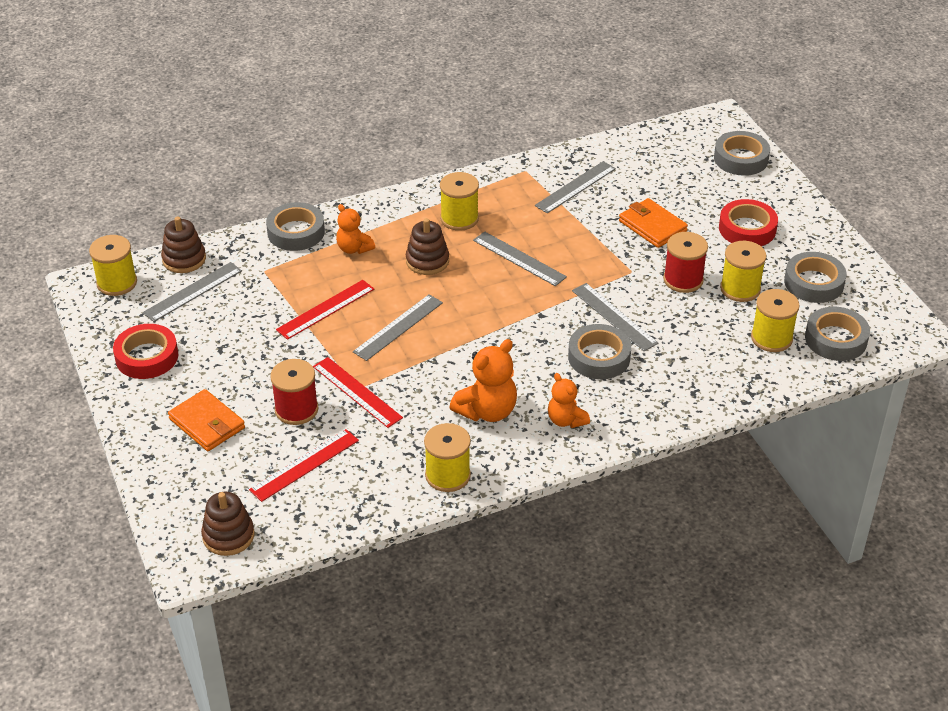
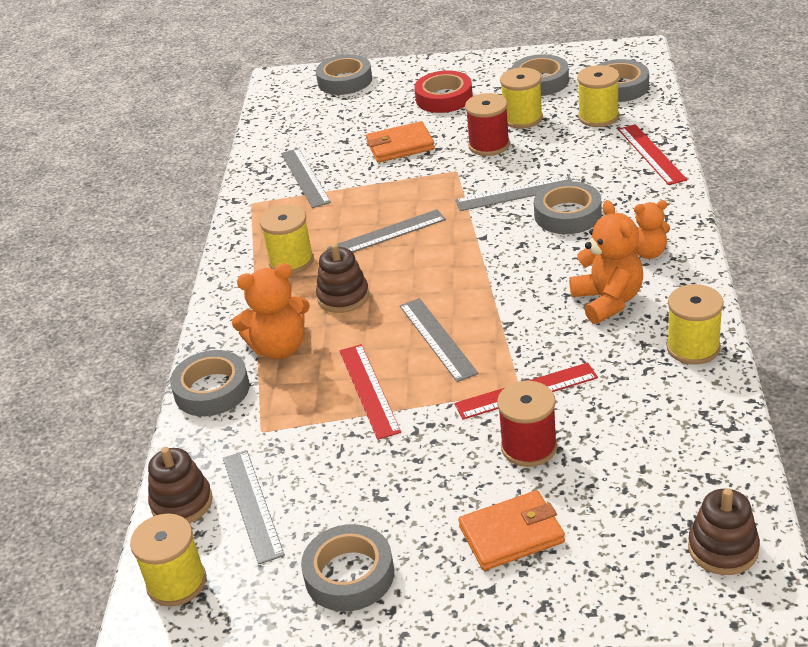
camera: 60 degrees left, 5 degrees down
red tape [113,324,178,379] -> grey tape [301,524,394,612]
red ruler [249,429,359,502] -> red ruler moved to [618,124,687,185]
orange teddy bear [336,204,375,254] -> orange teddy bear [232,263,310,359], size x1.56

